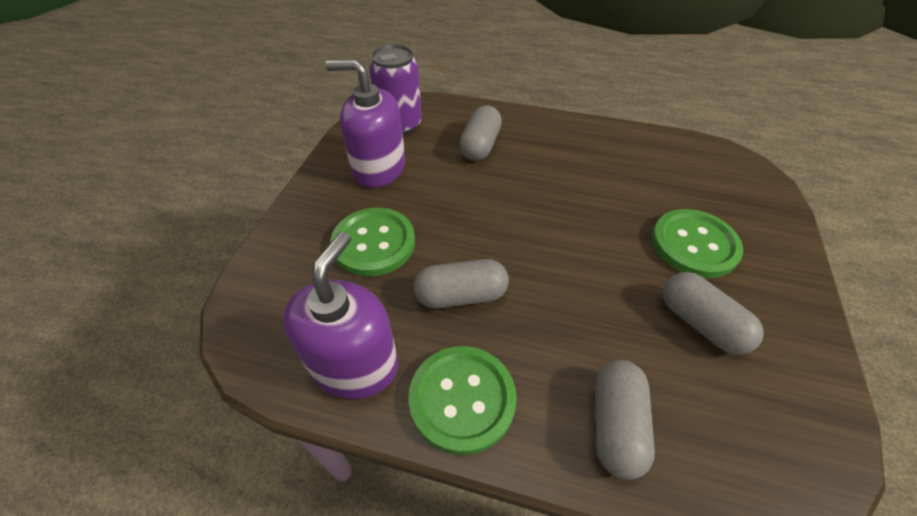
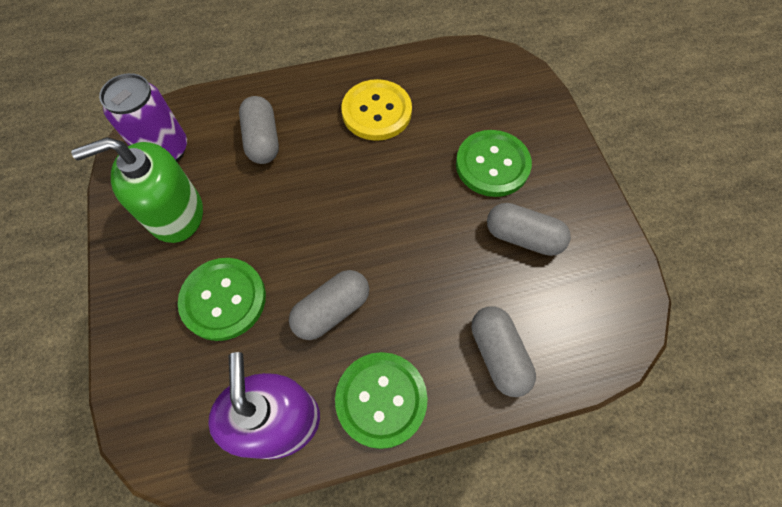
camera: 30 degrees left, 15 degrees up
purple soap dispenser [325,59,405,188] -> green soap dispenser [71,137,203,243]
none -> yellow button [341,79,412,141]

